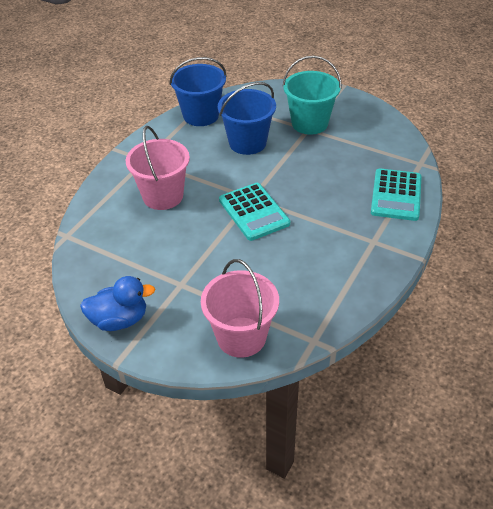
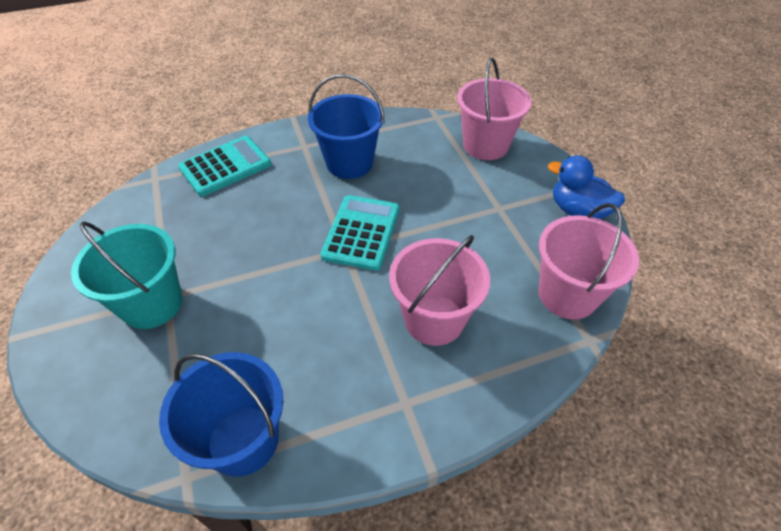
camera: 140 degrees left, 5 degrees up
blue bucket [218,82,276,155] -> blue bucket moved to [308,74,385,179]
none -> pink bucket [538,203,639,319]

